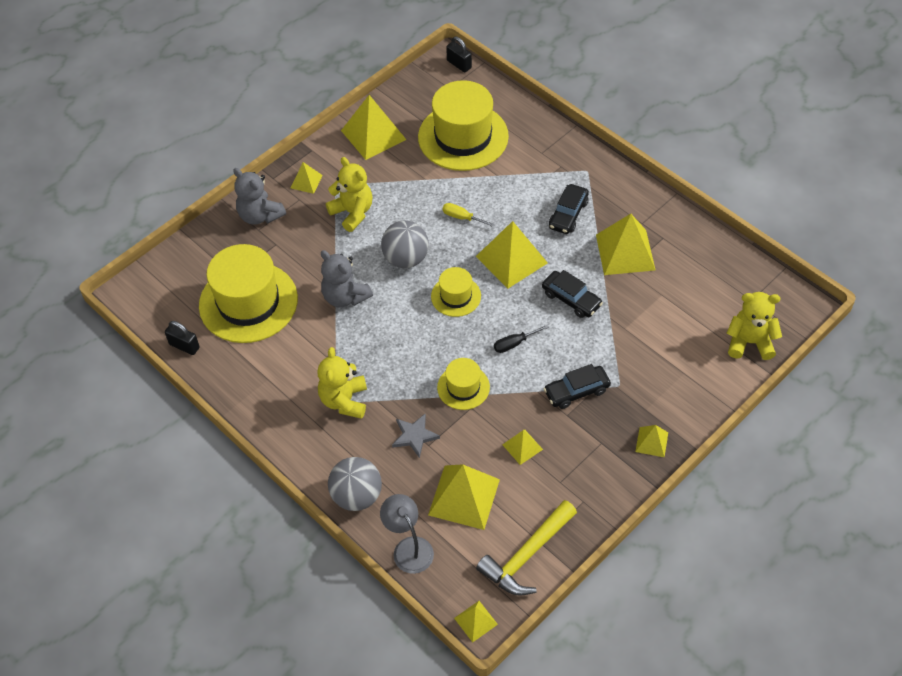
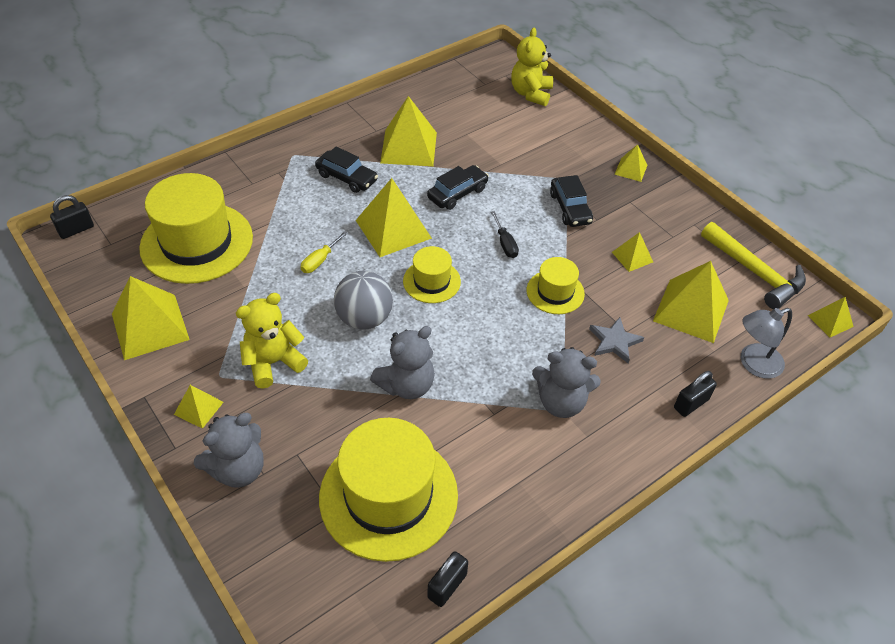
camera: 85 degrees left, 5 degrees down
yellow teddy bear [317,347,367,419] -> grey teddy bear [532,347,601,418]
grey ball [328,457,382,511] -> black padlock [674,371,717,417]

